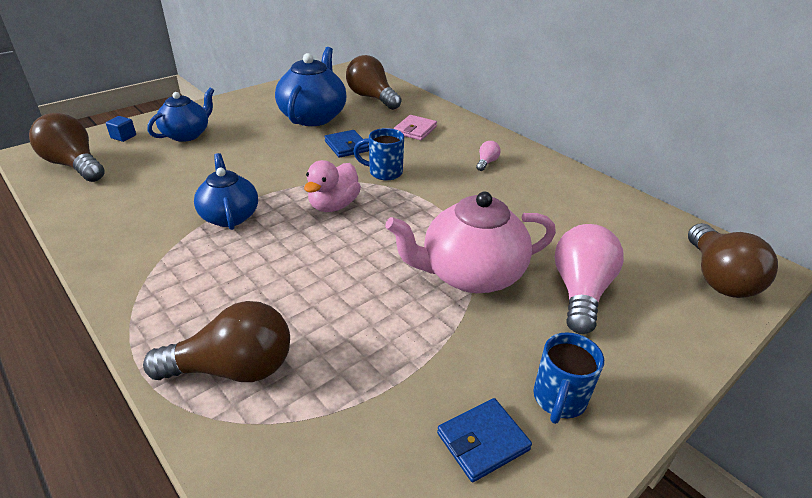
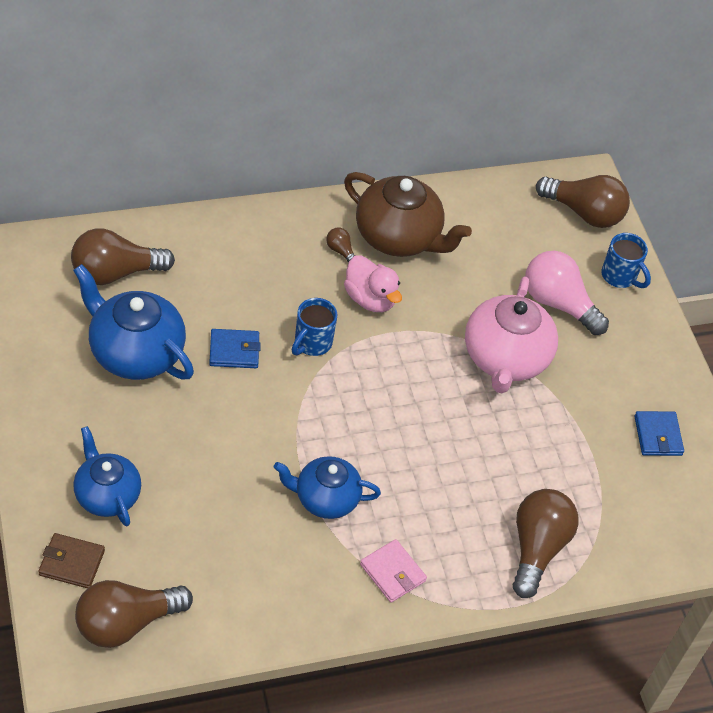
camera: 70 degrees left, 15 degrees up
blue cube [106,116,136,142] -> brown wallet [38,533,105,588]
pink duck [304,160,361,212] -> pink duck moved to [344,255,402,312]
pink wallet [394,115,437,140] -> pink wallet moved to [360,539,427,603]
pink light bulb [476,141,501,171] -> brown light bulb [326,228,355,263]
blue mug [533,332,604,424] -> blue mug moved to [601,233,651,288]
none -> brown teapot [344,172,472,257]

